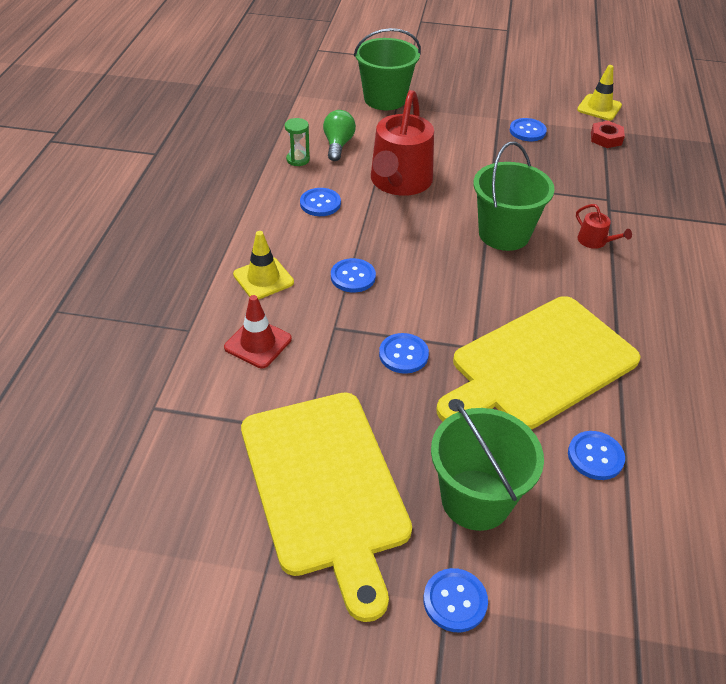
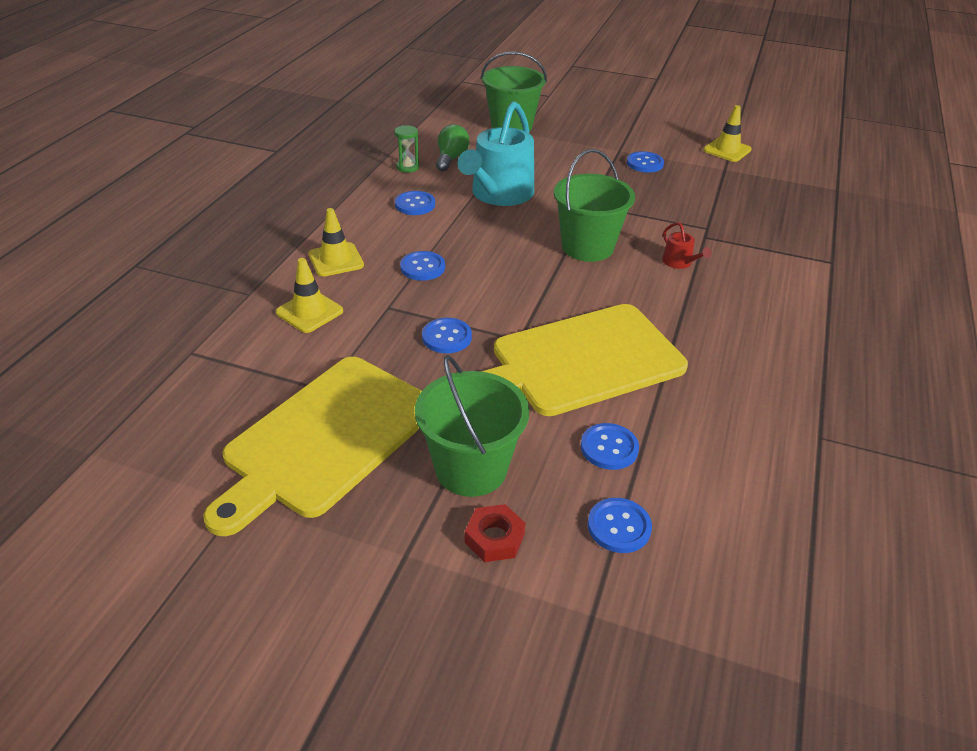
camera: 10 degrees right, 5 degrees down
red traffic cone [224,295,292,368] -> yellow traffic cone [276,258,343,333]
yellow cutting board [241,392,412,622] -> yellow cutting board turned 45 degrees clockwise [203,357,422,536]
red watering can [371,90,434,196] -> turquoise watering can [458,101,534,206]
blue button [423,568,488,632] -> blue button moved to [588,498,652,553]
red nut [591,121,625,148] -> red nut moved to [465,504,526,562]

